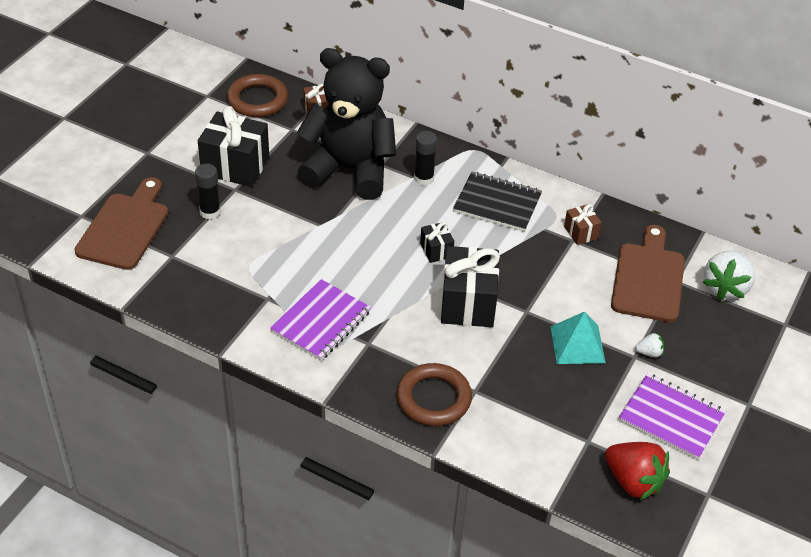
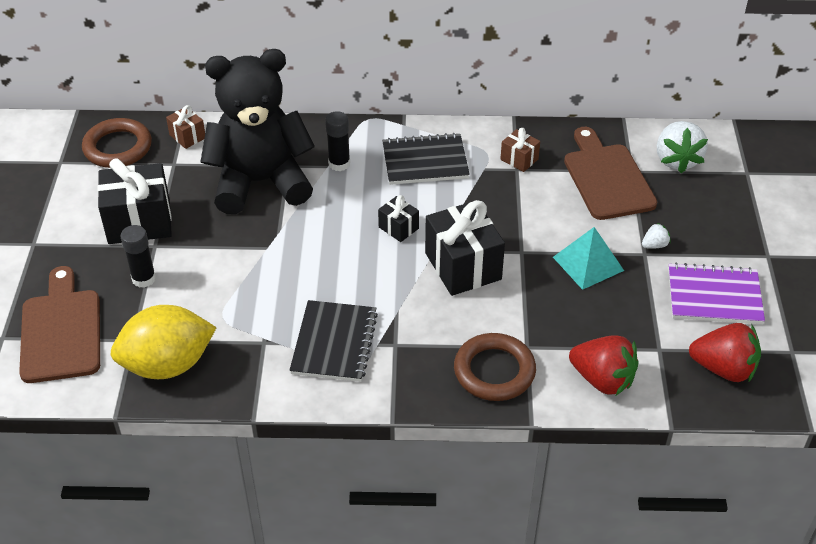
camera: 25 degrees left, 0 degrees up
purple notebook [270,279,371,361] -> black notebook [289,300,378,382]
none -> yellow lemon [110,305,217,379]
none -> red strawberry [569,335,638,396]

